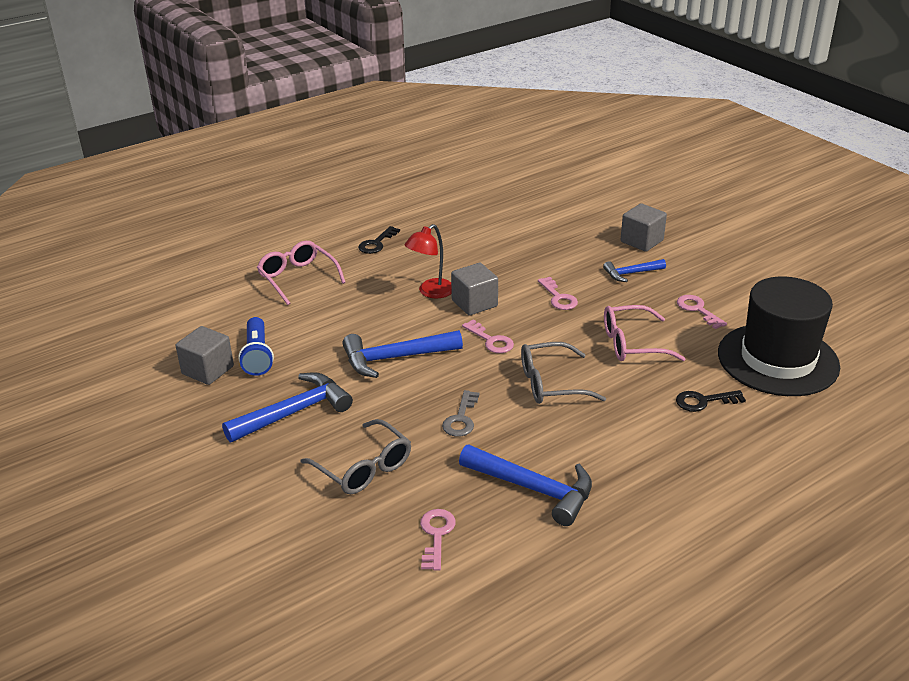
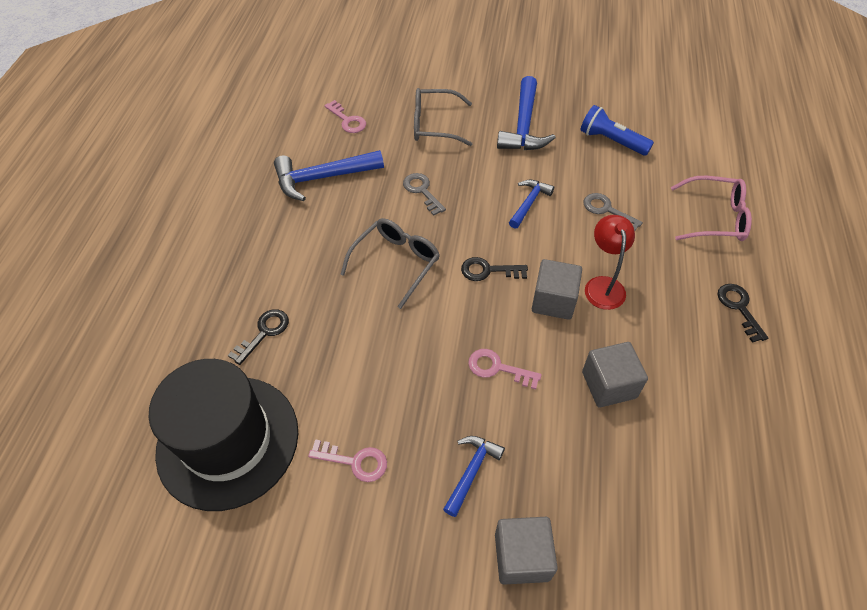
camera: 135 degrees right, 20 degrees up
grey cube [176,326,234,385] -> grey cube moved to [582,342,648,407]
blue hammer [343,330,463,378] -> blue hammer [509,180,554,229], size x0.58
pink key [462,320,514,353] -> black key [461,257,528,281]
pink glasses [604,305,686,361] -> none
none -> grey key [584,193,643,231]

